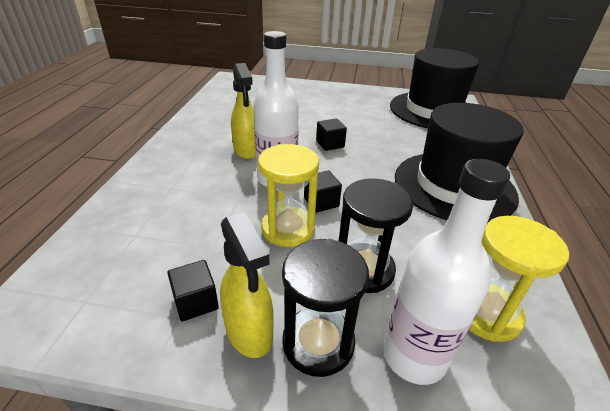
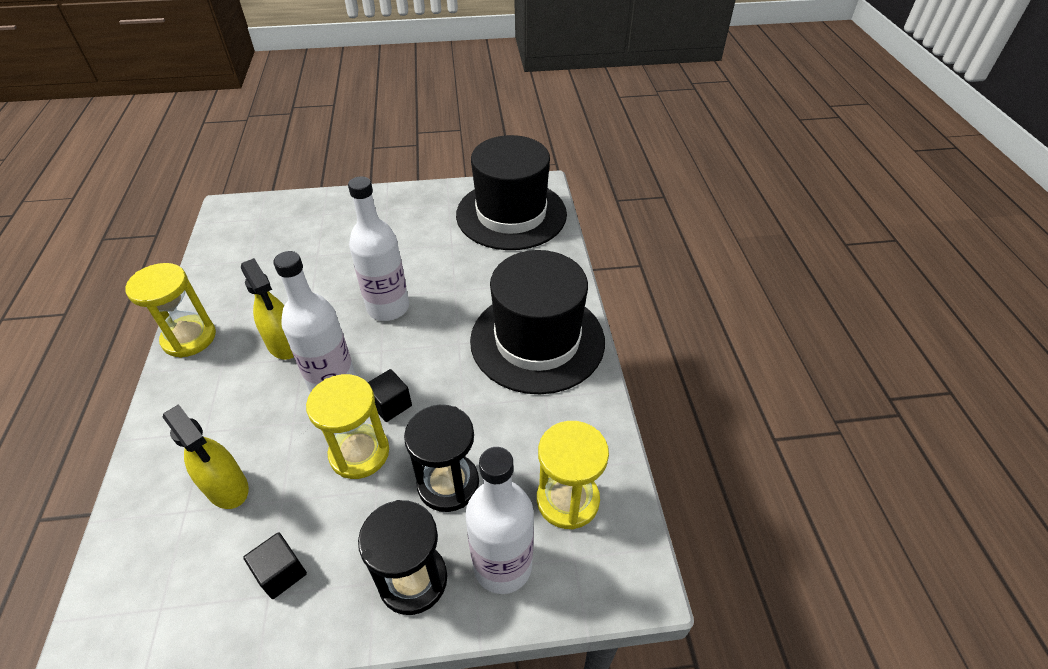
camera: 15 degrees left, 10 degrees up
yellow spray bottle [220,212,274,358] -> yellow spray bottle moved to [163,404,249,509]
black cube [316,118,347,151] -> white bottle [348,176,409,321]
none -> yellow hourglass [125,263,216,358]

